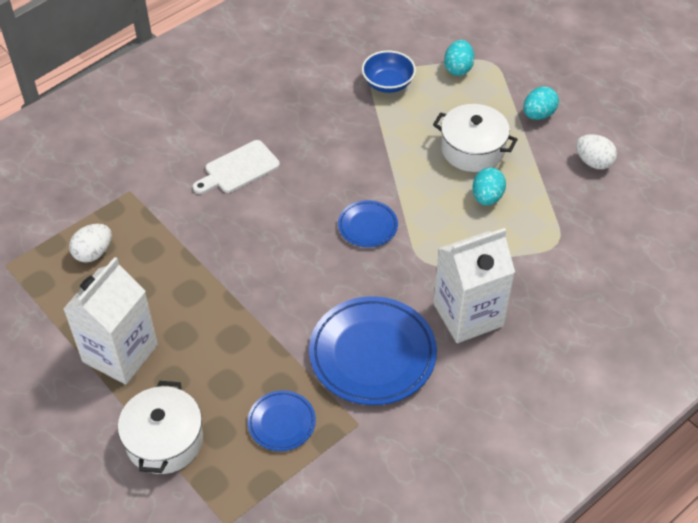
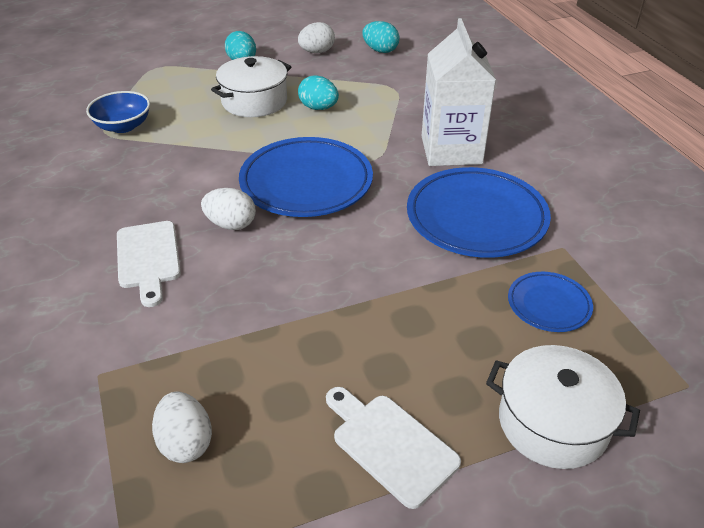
camera: 70 degrees left, 10 degrees down
white carton [63,257,158,385] -> white cutting board [326,387,461,509]
blue plate [338,200,398,247] -> blue plate [239,137,373,217], size x1.94
turquoise egg [444,40,474,76] -> turquoise egg moved to [362,21,399,53]
none -> white egg [201,188,256,230]

